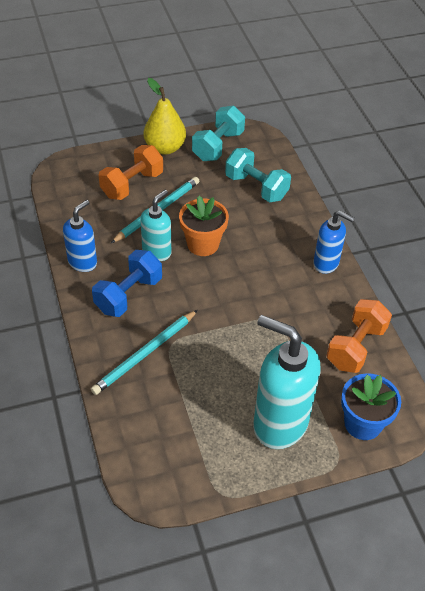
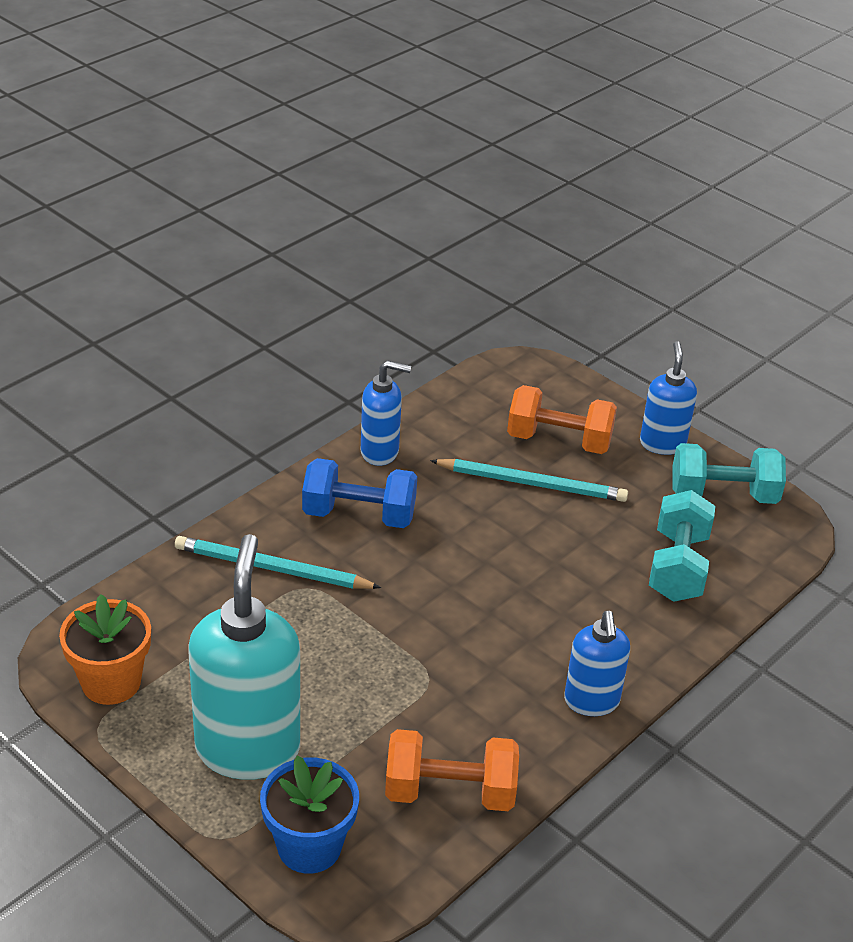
camera: 60 degrees right, 10 degrees down
turquoise soap dispenser [140,190,171,261] -> none
yellow pear [144,78,186,155] -> blue soap dispenser [640,341,697,455]
orange flower pot [179,196,229,256] -> orange flower pot moved to [59,594,151,705]

